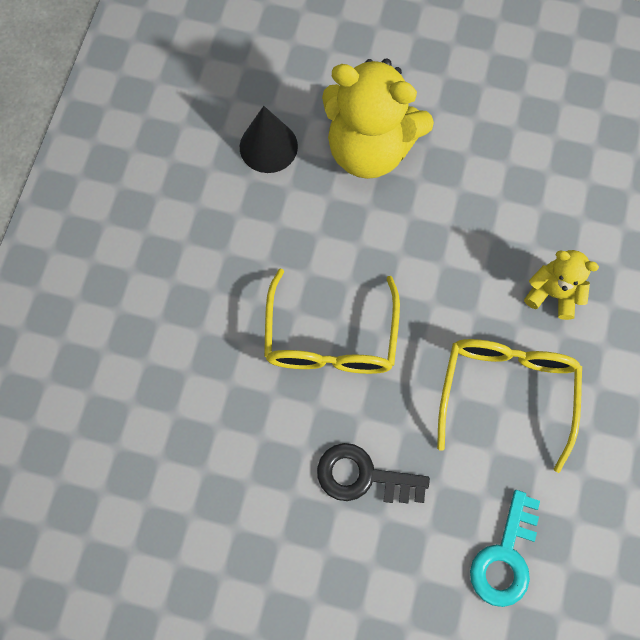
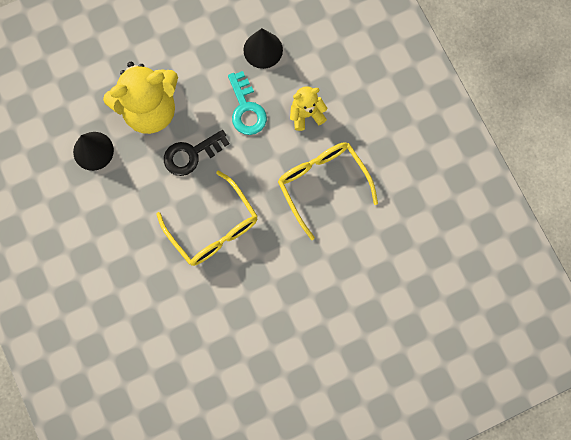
camera: 40 degrees left, 5 degrees up
black key [317,443,430,503] -> black key moved to [164,130,229,176]
turquoise key [470,490,540,607] -> turquoise key moved to [228,71,267,135]
none -> black cone [244,28,283,69]

